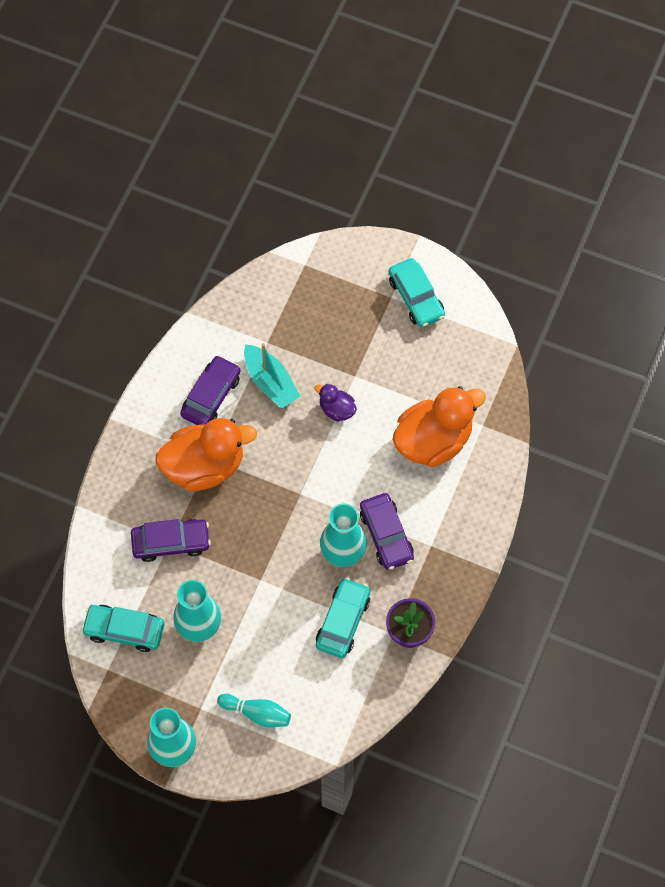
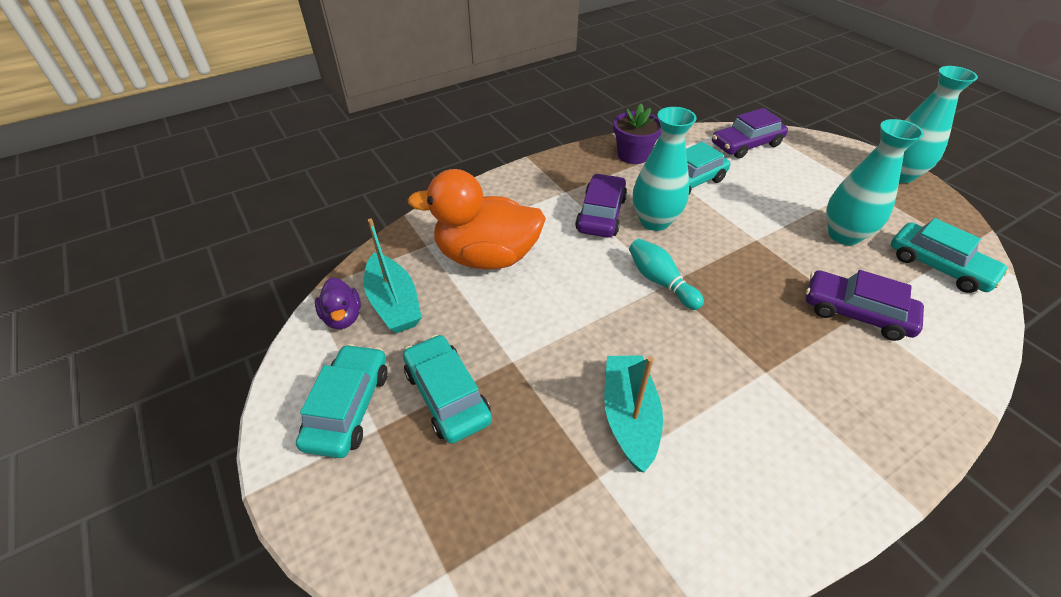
camera: 145 degrees left, 20 degrees down
orange duck [155,418,257,491] -> none
purple car [180,355,240,425] -> purple car moved to [712,108,788,158]
turquoise bowling pin [217,694,291,727] -> turquoise bowling pin moved to [629,239,704,310]
purple duck [314,384,357,422] -> purple duck moved to [315,277,361,329]
none -> turquoise boat [364,218,422,333]
none -> turquoise car [403,334,492,444]

